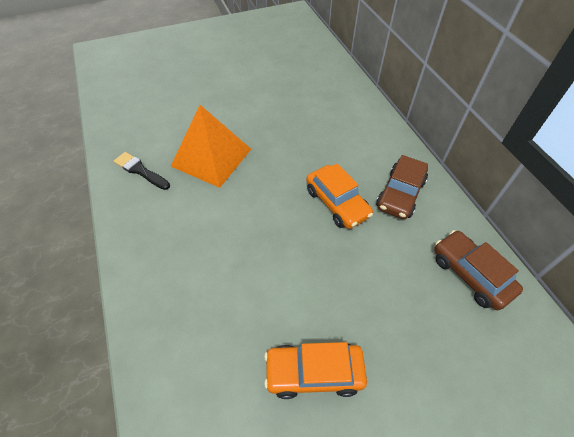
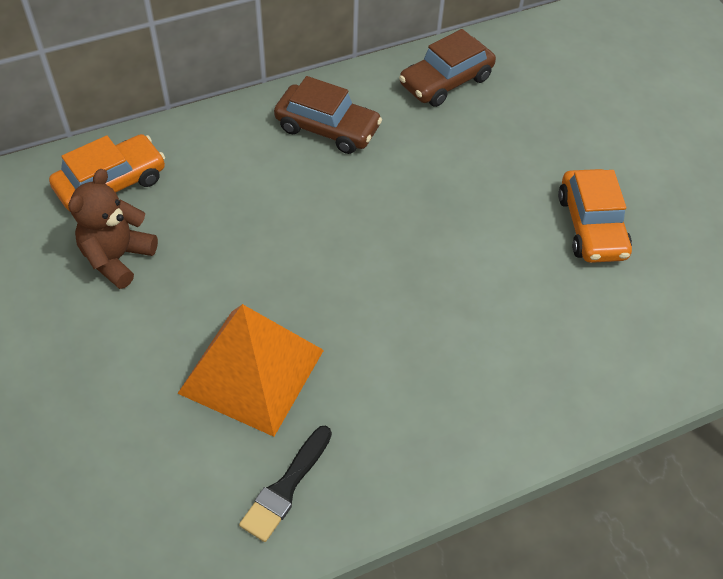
camera: 95 degrees left, 0 degrees up
orange car [306,163,373,229] -> orange car moved to [49,134,165,211]
none -> brown teddy bear [68,169,158,289]

